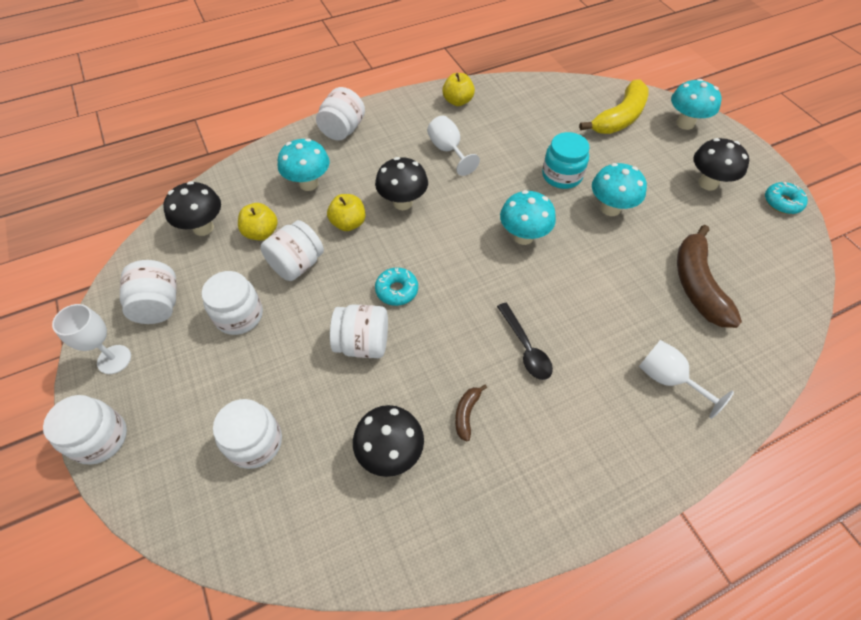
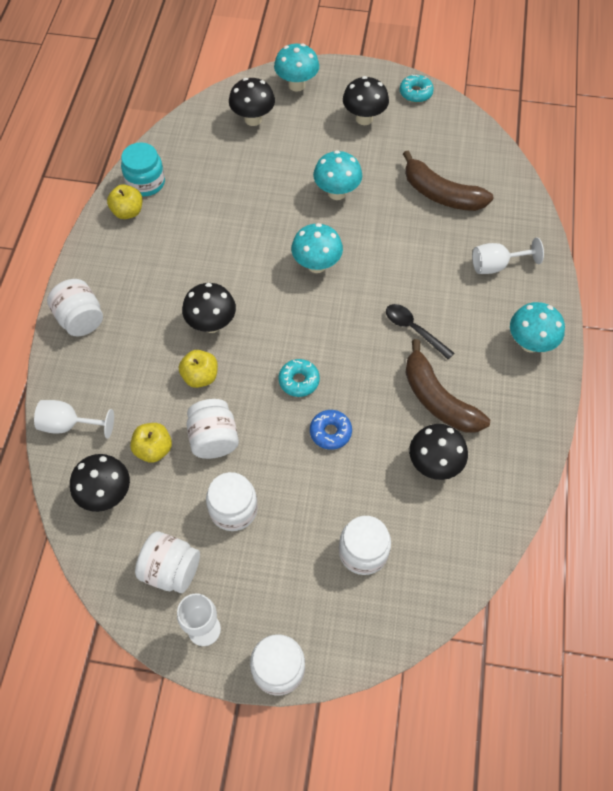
camera: 55 degrees left, 5 degrees up
turquoise mushroom [278,138,330,191] -> turquoise mushroom moved to [510,302,565,353]
white jar [330,304,388,358] -> blue donut [310,410,352,450]
white goblet [427,116,480,176] -> white goblet moved to [34,400,114,439]
brown banana [455,384,487,442] -> brown banana [405,339,490,433], size x2.23
black spoon [497,303,553,380] -> black spoon turned 150 degrees counterclockwise [386,304,454,360]
turquoise jar [542,132,590,189] -> turquoise jar moved to [121,142,165,196]
yellow banana [579,79,649,134] -> black mushroom [229,78,275,126]

